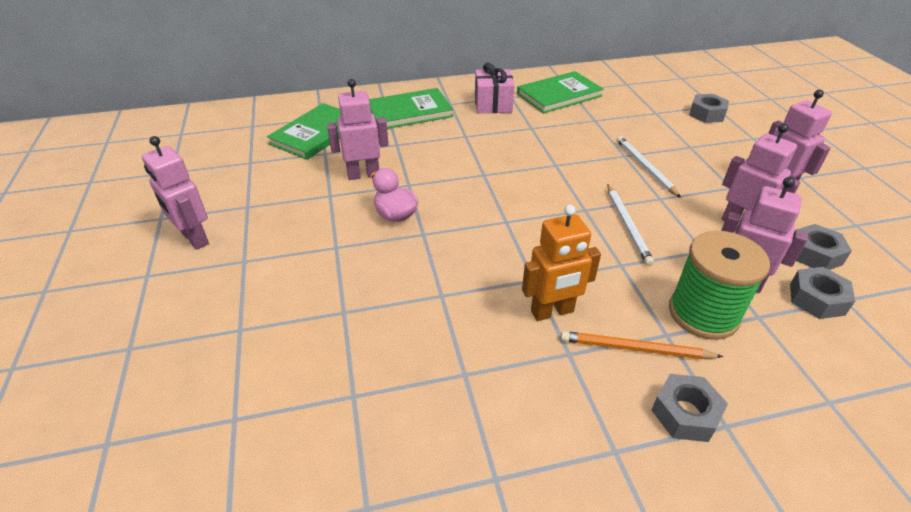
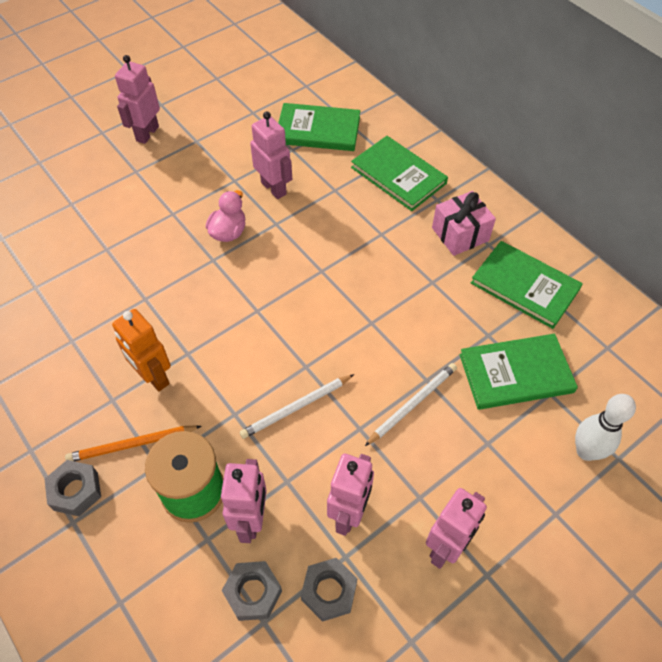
camera: 65 degrees right, 15 degrees up
orange pencil [561,331,723,359] -> orange pencil turned 90 degrees counterclockwise [65,426,201,461]
grey nut [689,94,729,123] -> white bowling pin [575,394,636,461]
none -> green book [459,334,578,410]

